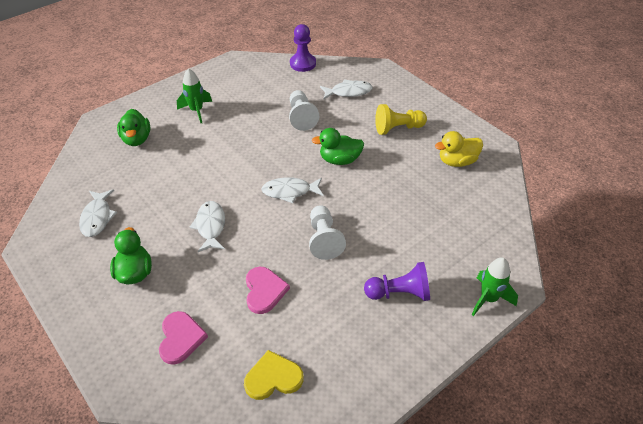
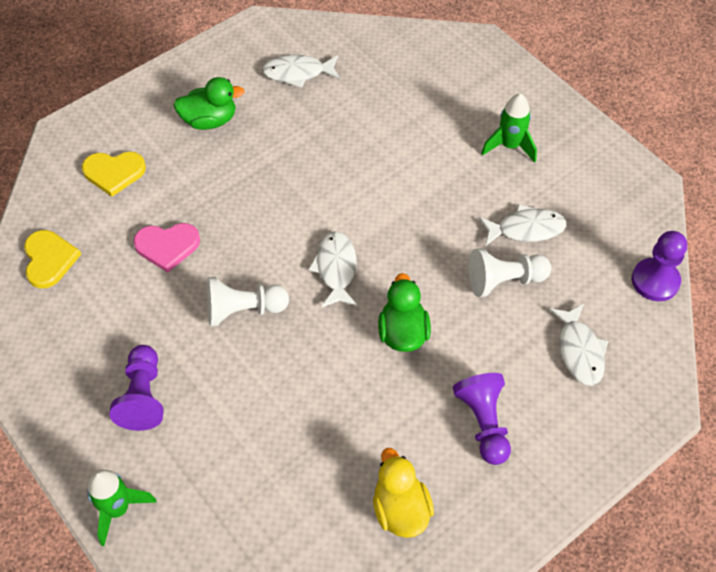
camera: 90 degrees right, 10 degrees up
green duck [117,109,150,146] -> none
pink heart [159,311,208,365] -> yellow heart [82,152,146,197]
white fish [190,201,225,252] -> white fish moved to [479,204,567,245]
yellow pawn [375,104,427,135] -> purple pawn [453,373,511,465]

